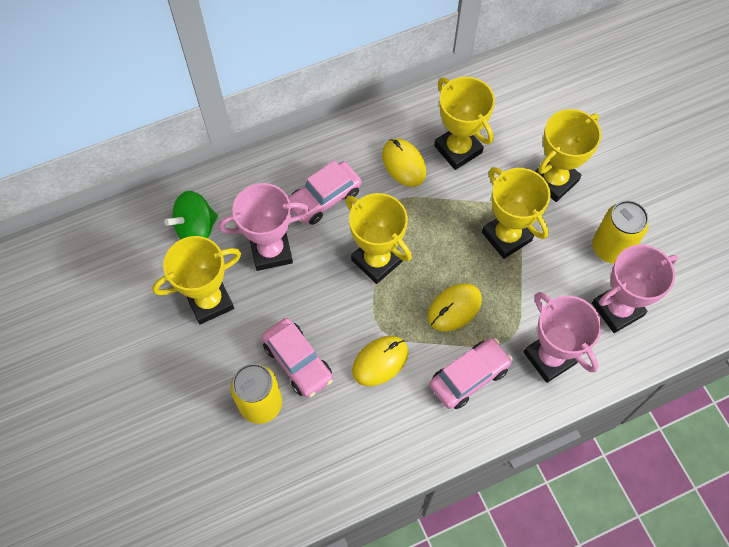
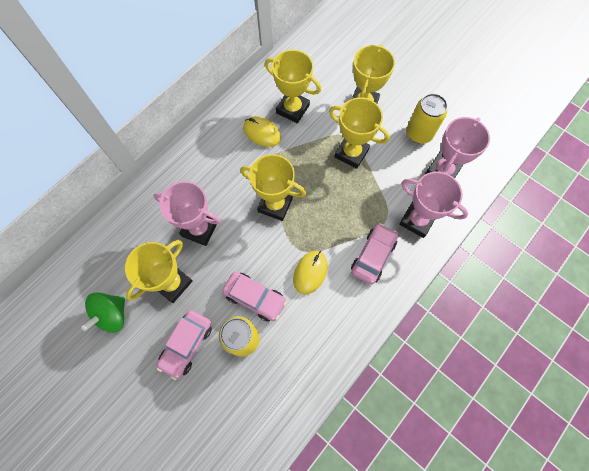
camera: 25 degrees left, 5 degrees up
green spinning top [164,191,218,240] -> green spinning top moved to [82,292,125,333]
pink trophy [218,183,309,271] -> pink trophy turned 60 degrees clockwise [154,181,221,246]
pink car [289,160,362,225] -> pink car moved to [157,310,212,380]
yellow mouse [428,283,482,332] -> none

